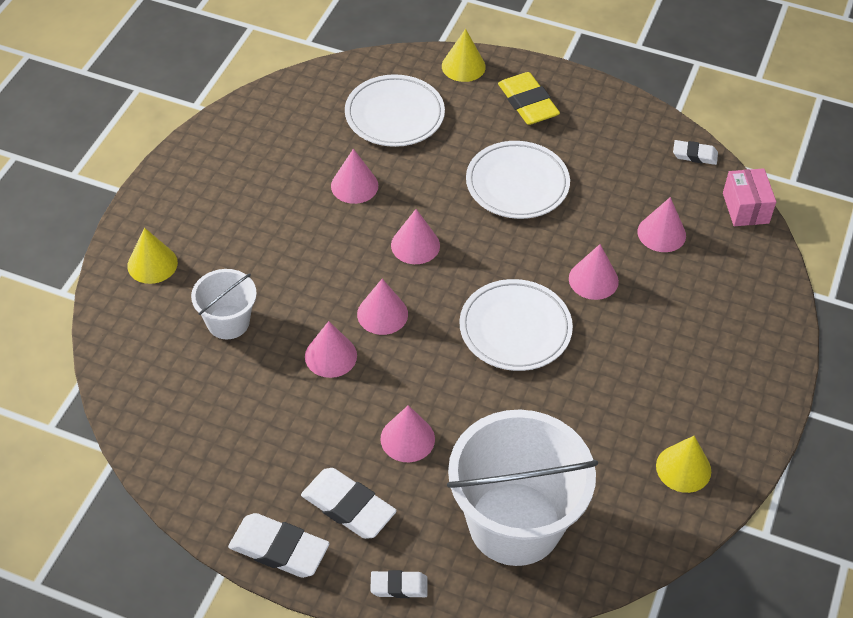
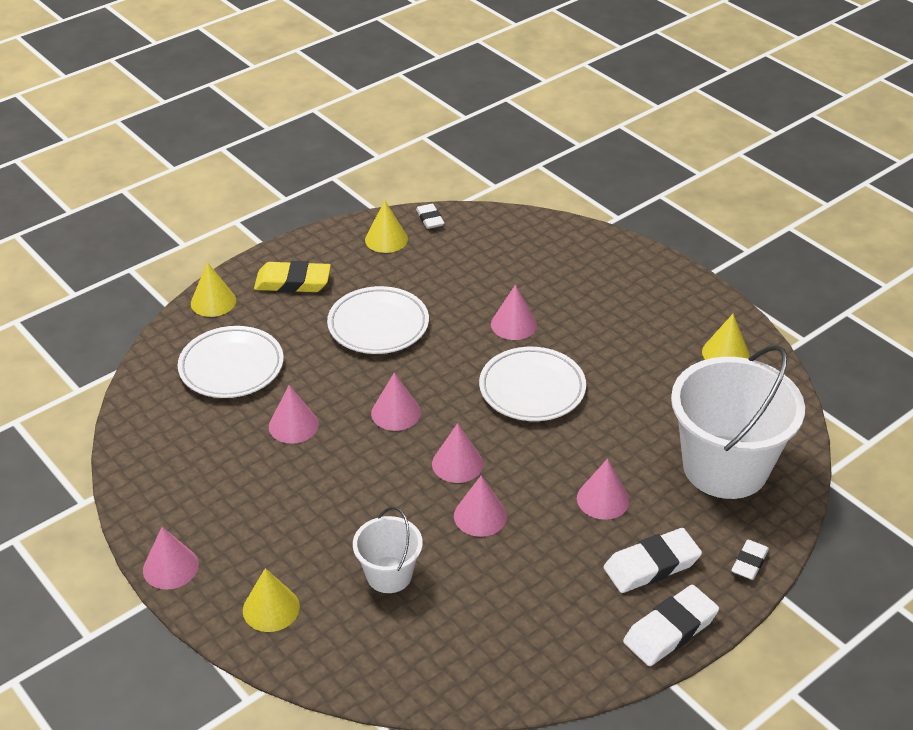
camera: 60 degrees left, 10 degrees down
pink cone [637,197,686,252] -> pink cone moved to [143,527,199,590]
white eraser [673,140,718,165] -> white eraser turned 60 degrees counterclockwise [416,204,444,229]
pink box [723,168,776,226] -> none
none -> yellow cone [365,201,408,253]

